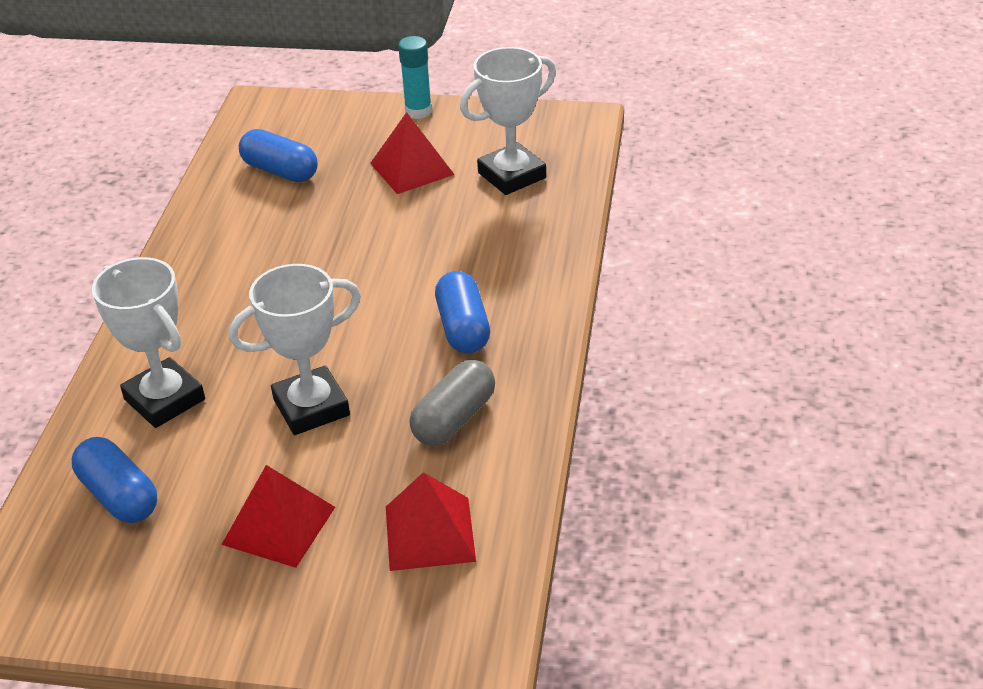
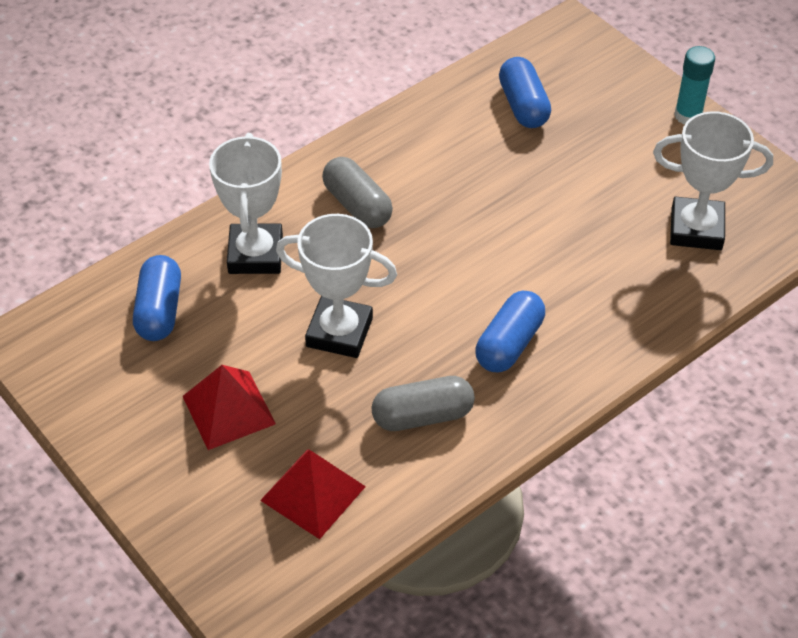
camera: 40 degrees right, 10 degrees up
red pyramid [370,112,455,194] -> none
none -> grey capsule [322,157,393,228]

